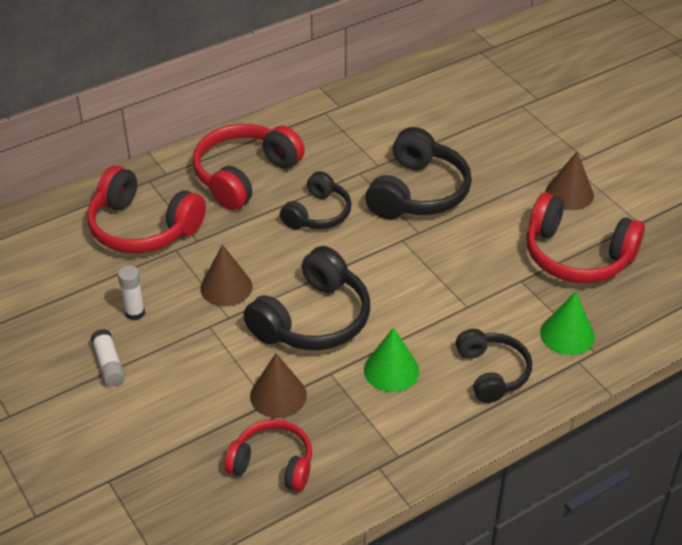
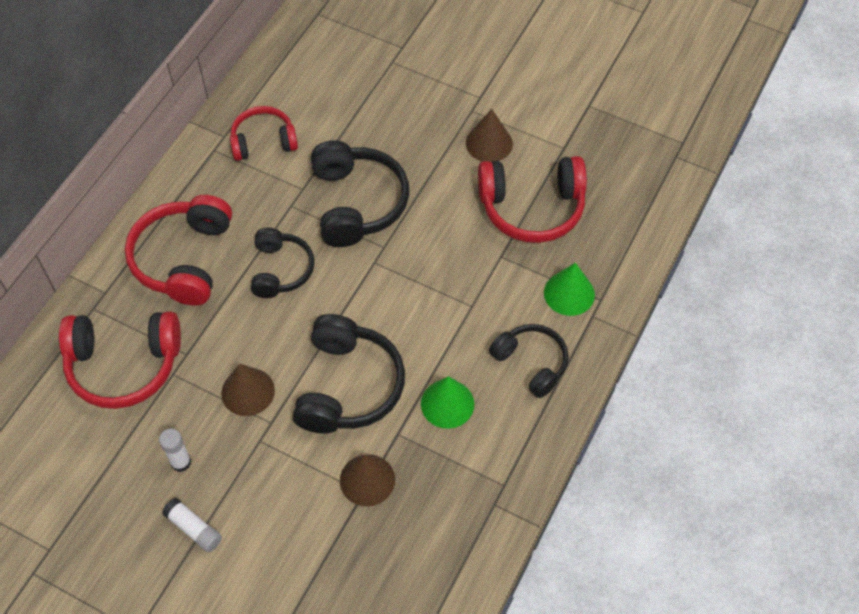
camera: 30 degrees left, 15 degrees up
red headphones [224,419,312,491] -> red headphones moved to [230,106,298,161]

